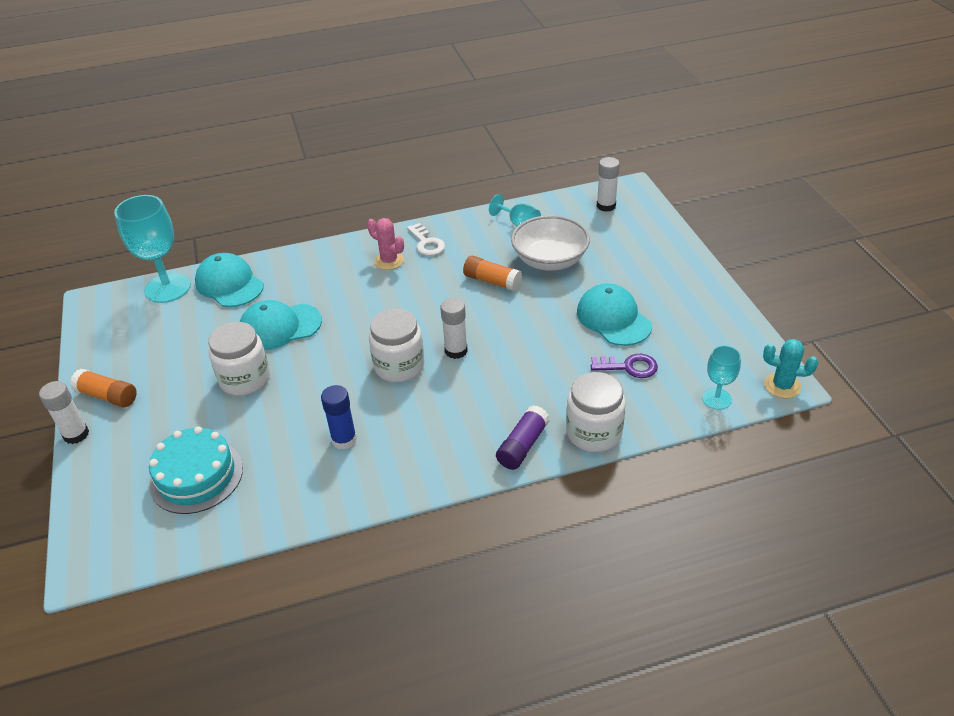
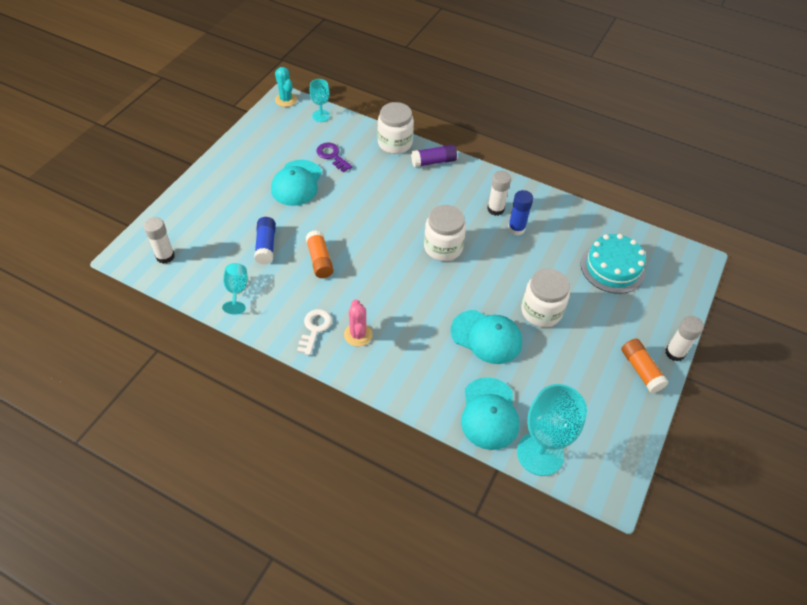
camera: 140 degrees left, 10 degrees up
white glue stick [440,298,468,359] -> white glue stick moved to [487,171,511,216]
white bowl [511,215,590,271] -> blue glue stick [254,217,276,265]

